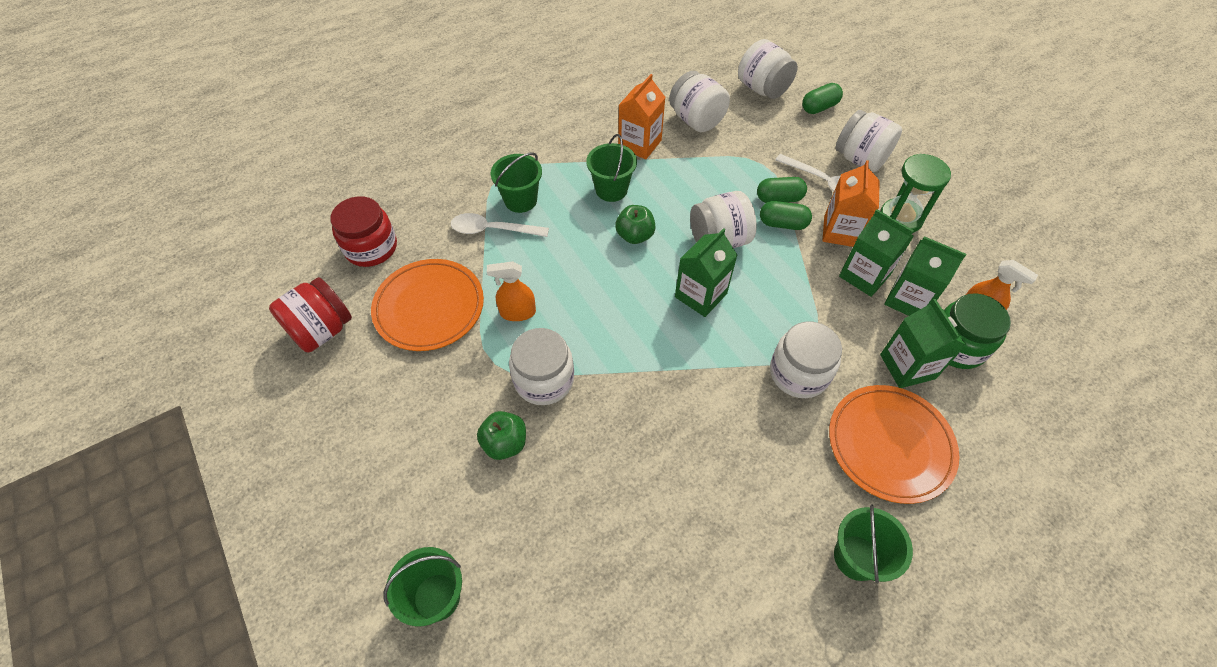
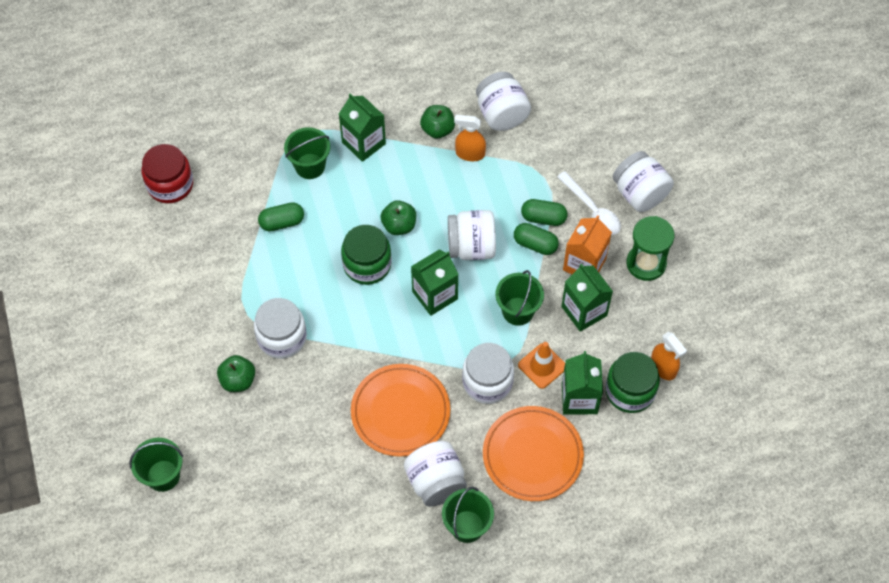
camera: 15 degrees right, 5 degrees up
red jar [269,277,352,352] -> none
orange plate [371,259,484,351] -> orange plate moved to [351,364,450,457]
white spoon [451,213,549,237] -> none
orange spray bottle [487,261,536,321] -> orange spray bottle moved to [454,115,486,161]
green bucket [586,134,637,202] -> green bucket moved to [495,270,544,326]
orange carton [618,74,666,159] -> green apple [420,105,455,139]
white jar [738,39,798,99] -> white jar moved to [404,441,467,507]
green capsule [802,83,843,114] -> green capsule moved to [258,202,304,231]
green carton [884,236,966,316] -> green carton moved to [339,93,386,162]
none -> green jar [341,225,392,285]
none -> orange traffic cone [518,342,565,389]

